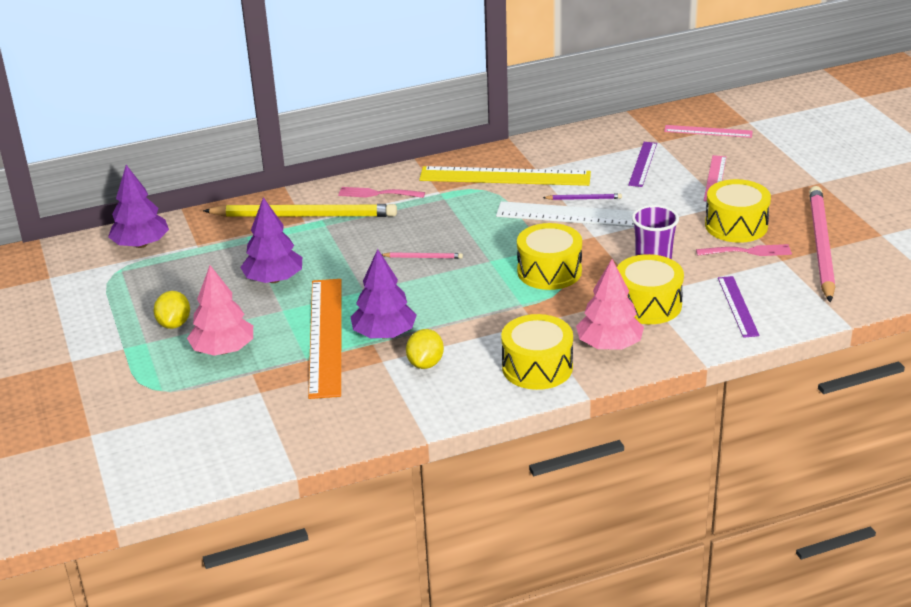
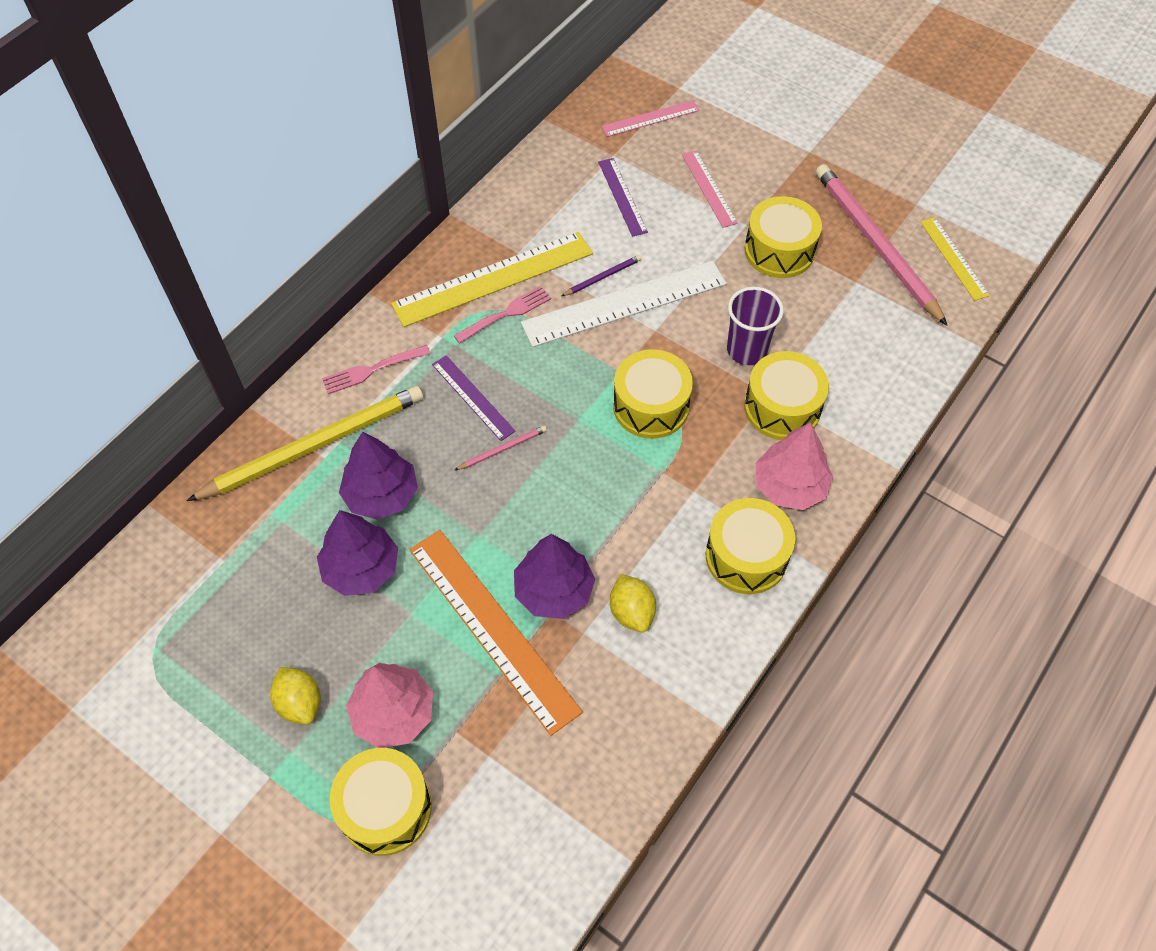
camera: 35 degrees left, 25 degrees up
purple tree [108,165,169,248] -> purple tree moved to [339,432,418,520]
pink fork [696,244,792,256] -> pink fork moved to [454,286,551,344]
purple ruler [718,276,760,338] -> purple ruler moved to [432,355,516,441]
none -> yellow drum [330,748,432,856]
none -> yellow ruler [920,217,990,301]

